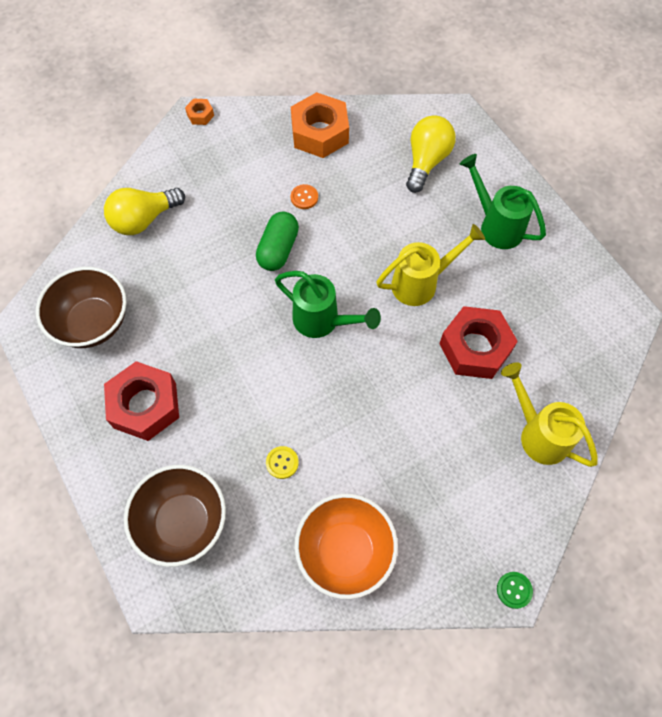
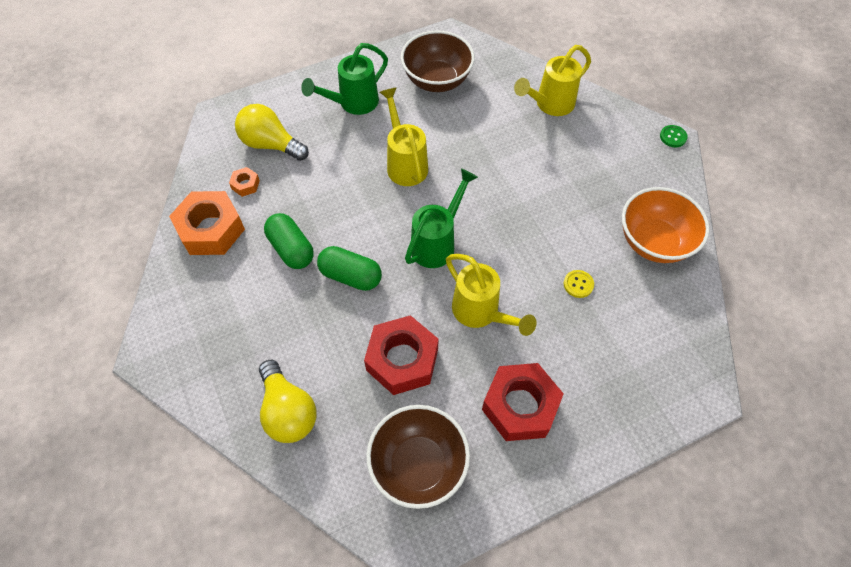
camera: 85 degrees left, 5 degrees down
brown bowl [124,465,226,567] -> brown bowl moved to [401,30,475,92]
orange nut [185,99,214,125] -> orange nut moved to [229,167,260,197]
orange button [291,184,318,209] -> green capsule [264,213,314,269]
red nut [439,306,518,379] -> red nut moved to [364,315,439,395]
none -> yellow watering can [446,254,537,336]

